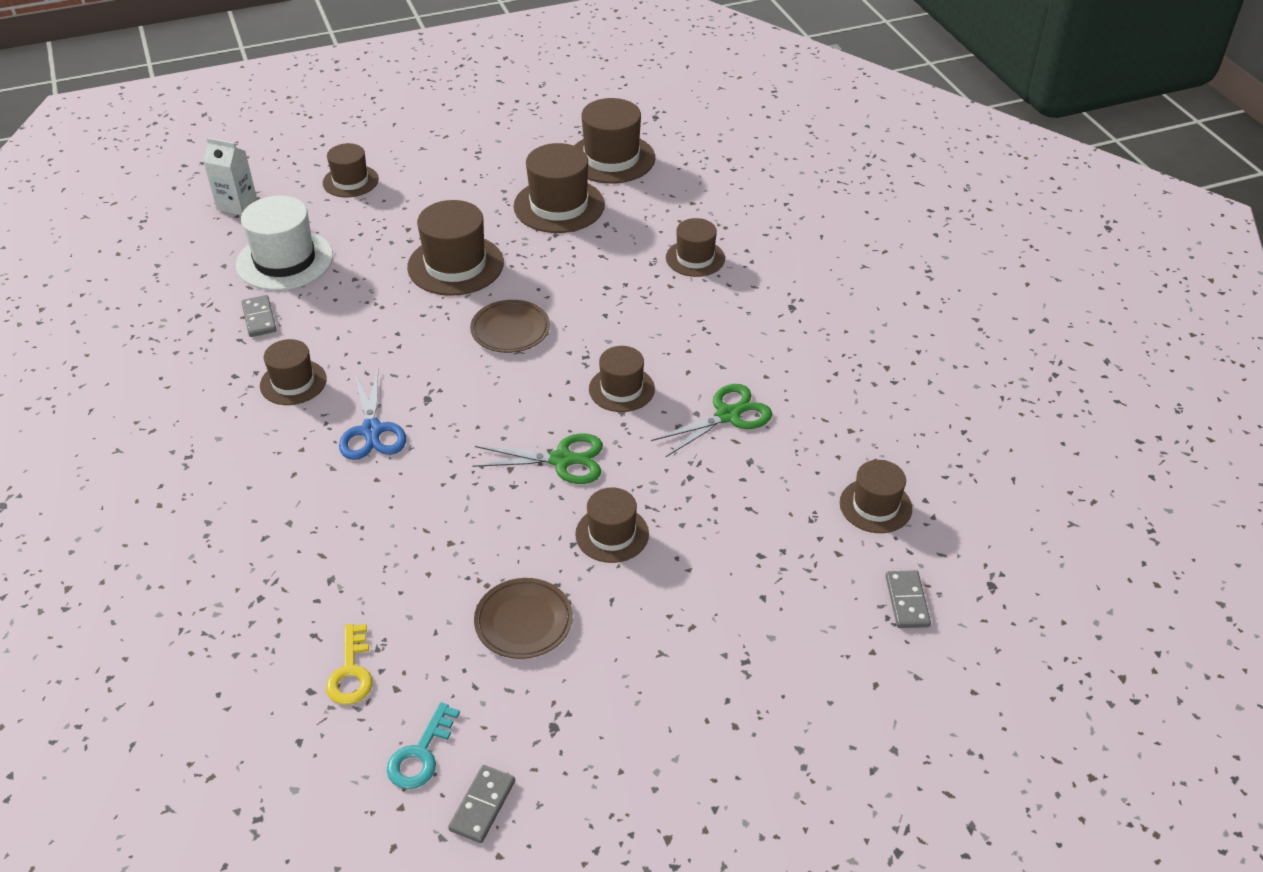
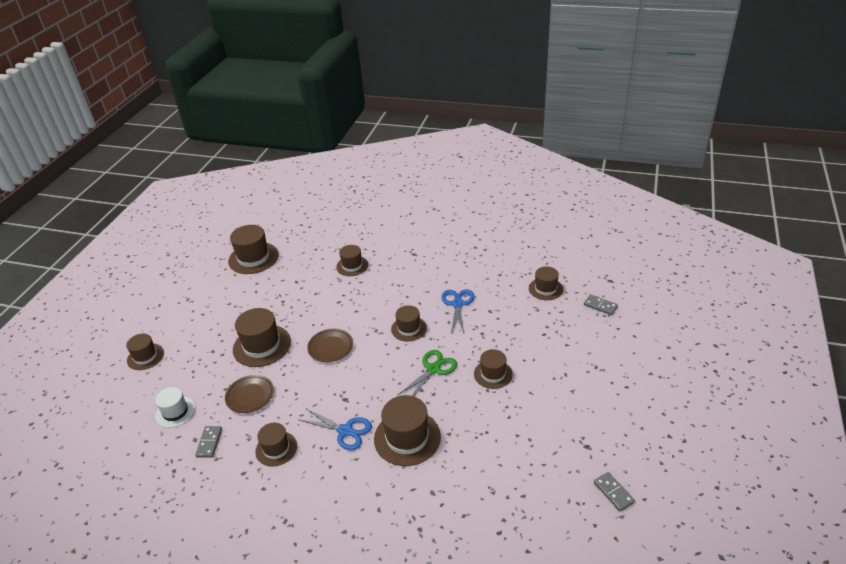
camera: 50 degrees left, 5 degrees down
white carton [203,138,257,215] -> none
white hat [236,196,333,291] -> white hat [155,387,195,428], size x0.62
grey domino [241,295,277,337] -> grey domino turned 75 degrees clockwise [195,426,222,458]
yellow key [326,624,373,705] -> none
turquoise key [387,702,460,789] -> none
brown plate [474,578,573,659] -> brown plate moved to [225,375,274,413]
brown hat [513,143,605,233] -> brown hat moved to [374,395,441,466]
green scissors [651,384,772,457] -> blue scissors [441,289,475,333]

